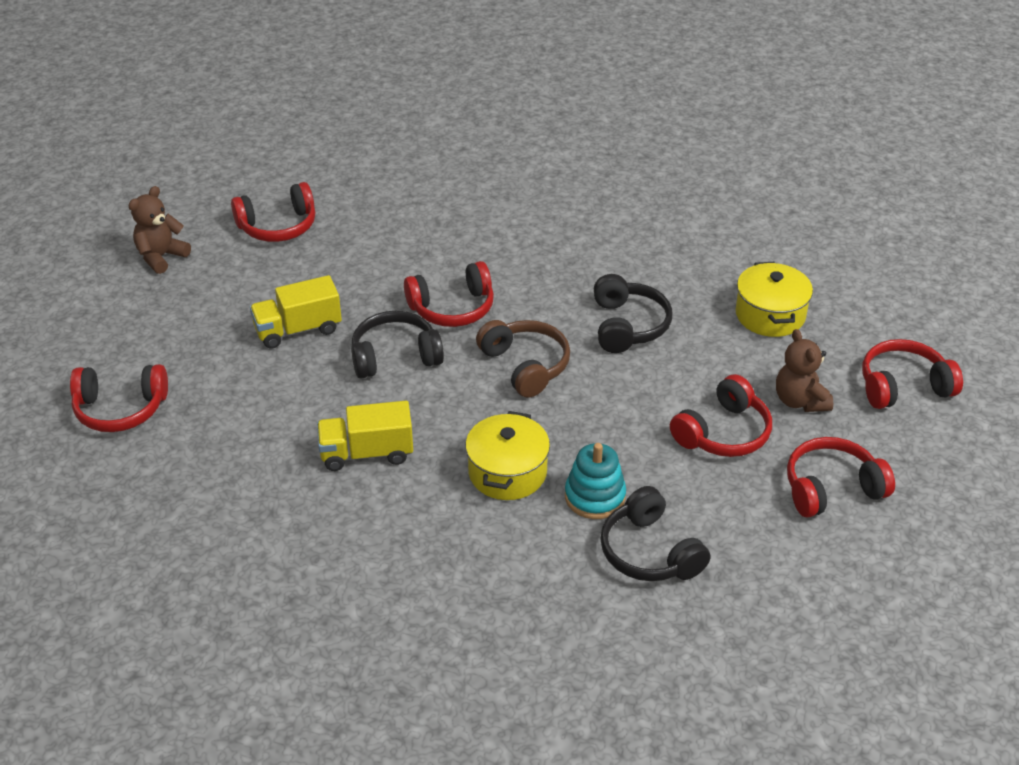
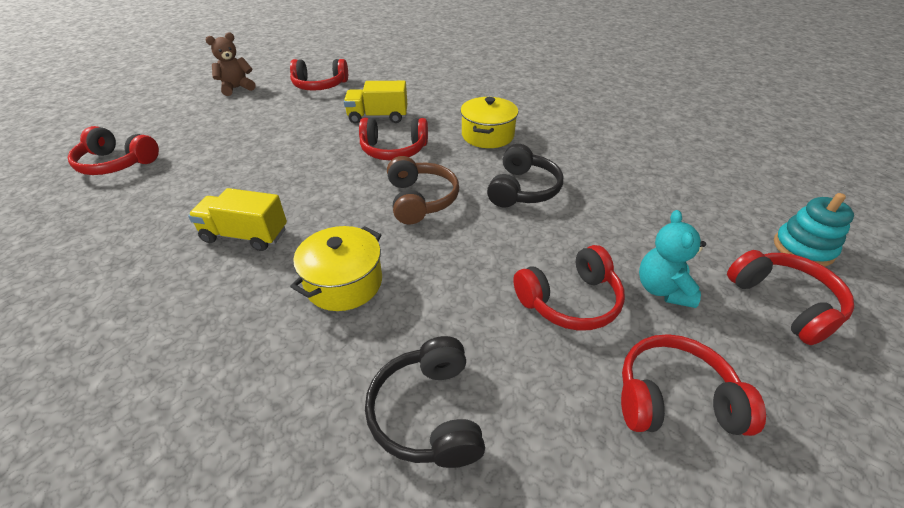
camera: 20 degrees right, 0 degrees up
yellow truck [250,275,342,349] -> yellow truck moved to [344,81,407,124]
black headphones [351,311,444,379] -> none
turquoise stacking toy [565,443,626,519] -> turquoise stacking toy moved to [774,193,854,267]
yellow pot [735,262,813,337] -> yellow pot moved to [460,97,518,148]
brown teddy bear [776,329,833,412] -> turquoise teddy bear [639,210,706,308]
red headphones [862,339,963,409] -> red headphones turned 60 degrees clockwise [727,250,854,345]

